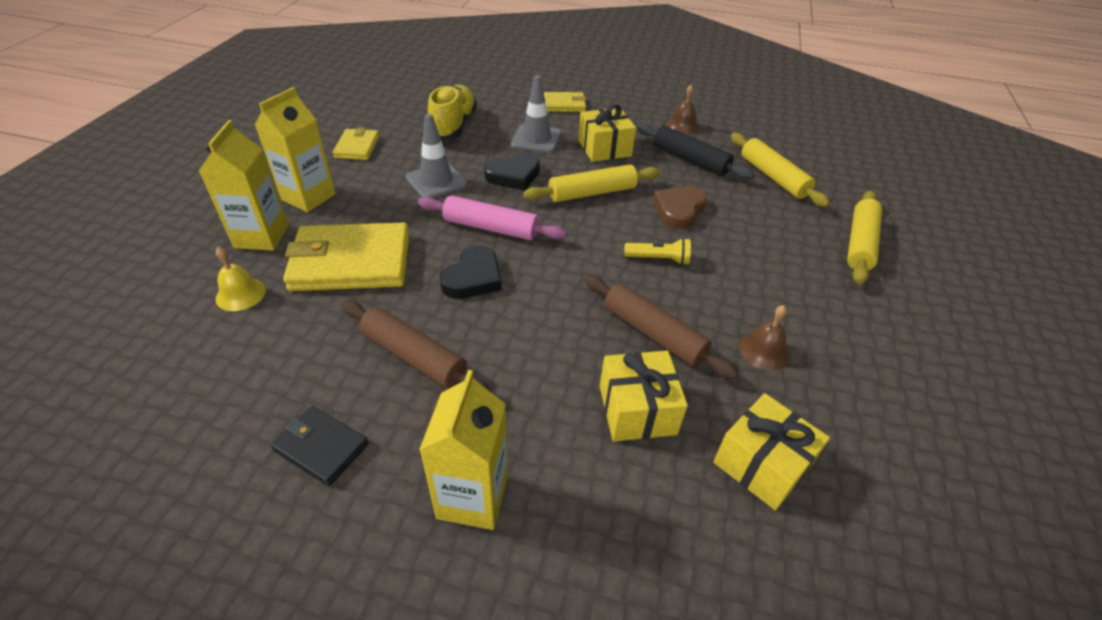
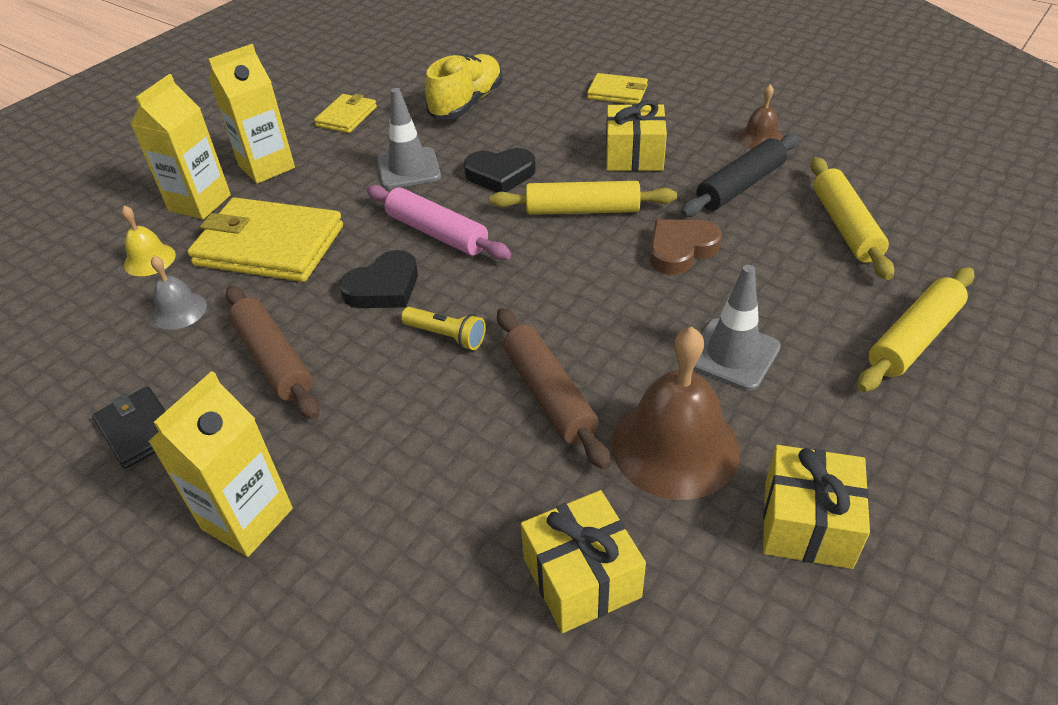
camera: 25 degrees right, 0 degrees up
grey traffic cone [511,75,561,153] -> grey traffic cone moved to [693,265,781,391]
yellow gift [600,351,688,441] -> yellow gift moved to [763,445,870,569]
yellow flashlight [624,238,691,265] -> yellow flashlight moved to [401,307,485,350]
black rolling pin [637,123,754,180] -> black rolling pin turned 75 degrees clockwise [681,134,799,217]
brown bell [739,305,789,370] -> brown bell [612,326,740,500], size x1.95
none -> grey bell [151,256,207,330]

